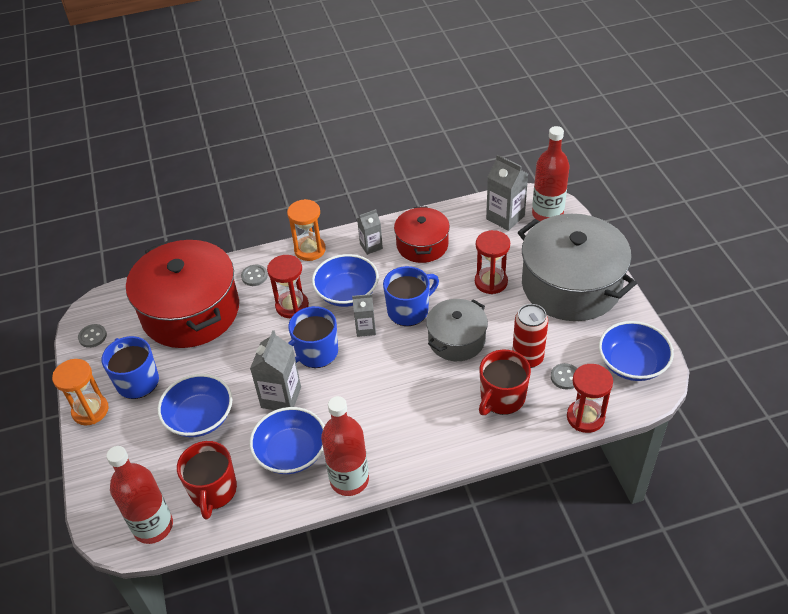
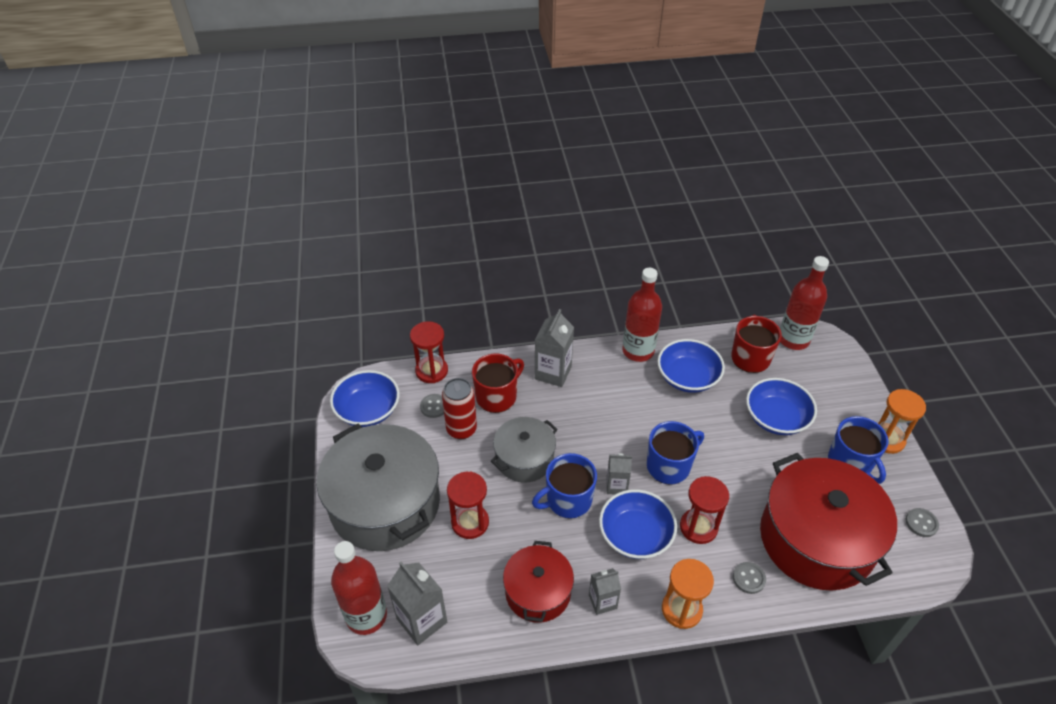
camera: 175 degrees left, 0 degrees up
grey carton [250,330,301,410] -> grey carton moved to [535,309,574,387]

